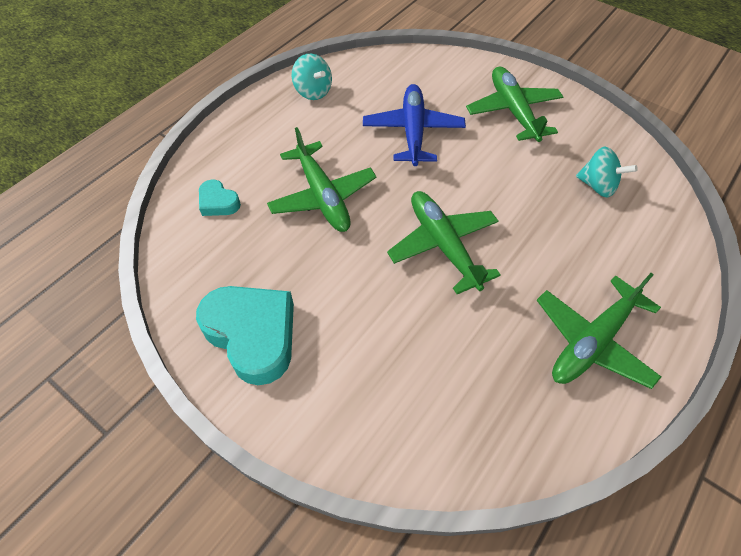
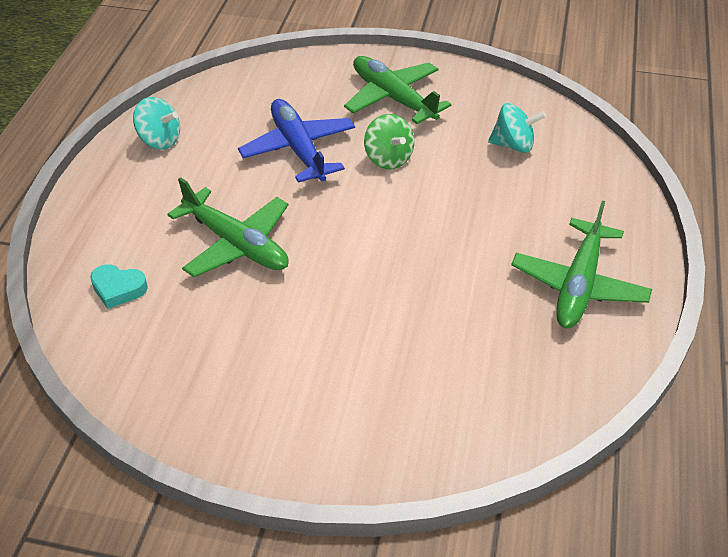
camera: 25 degrees left, 10 degrees down
turquoise heart [196,286,294,385] -> none
green plane [387,191,501,294] -> none
none -> green spinning top [364,114,414,169]

